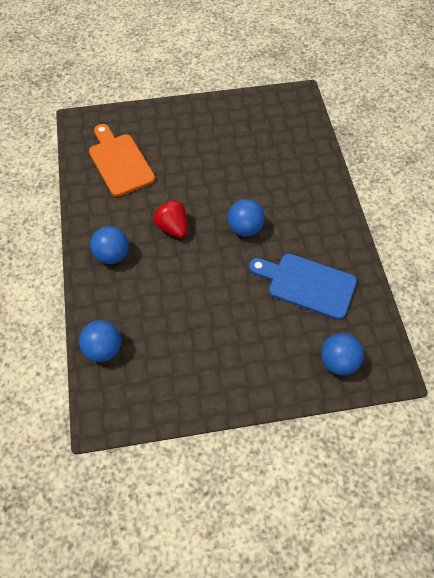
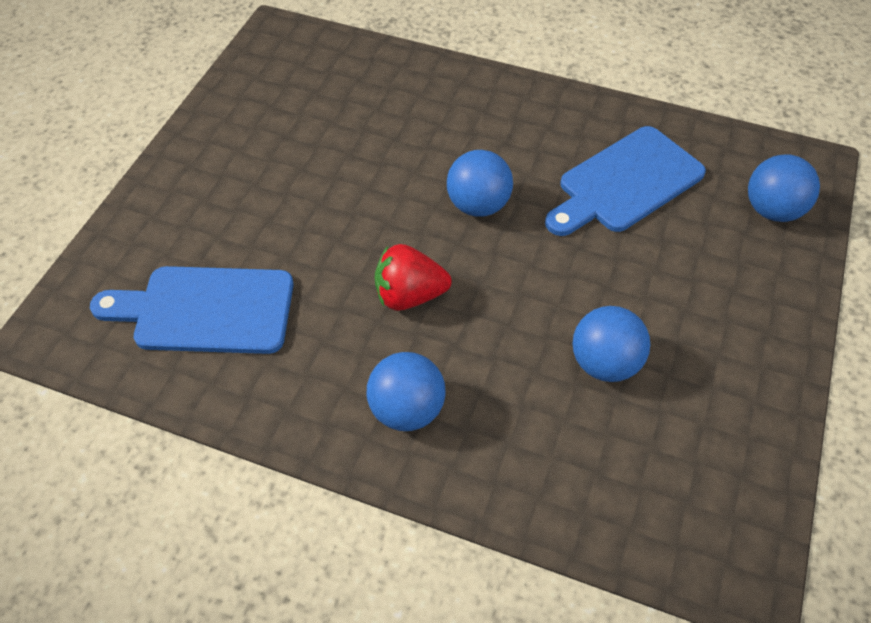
camera: 60 degrees left, 5 degrees down
blue ball [79,320,122,362] -> blue ball moved to [572,306,650,382]
orange cutting board [89,124,155,197] -> blue cutting board [90,266,294,354]

